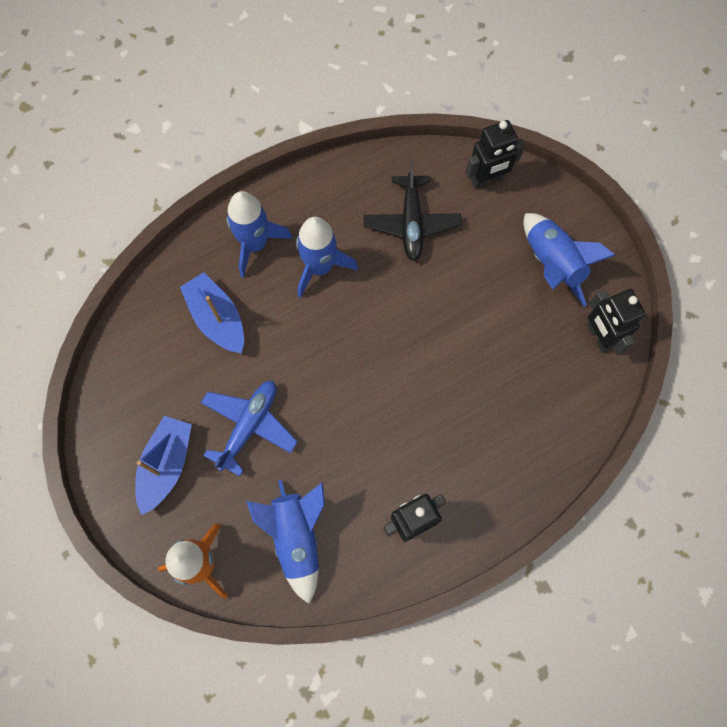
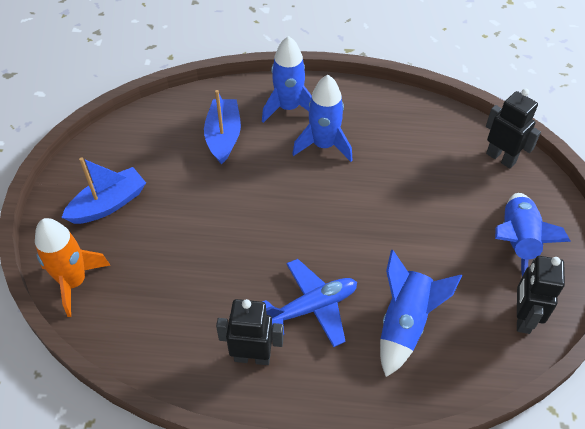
camera: 35 degrees right, 20 degrees down
blue plane [201,381,297,476] -> blue plane moved to [262,259,357,347]
blue rocket [246,480,325,604] -> blue rocket moved to [380,250,462,377]
black plane [363,162,462,261] -> none
black robot [466,120,525,189] -> black robot turned 150 degrees counterclockwise [486,88,541,168]

